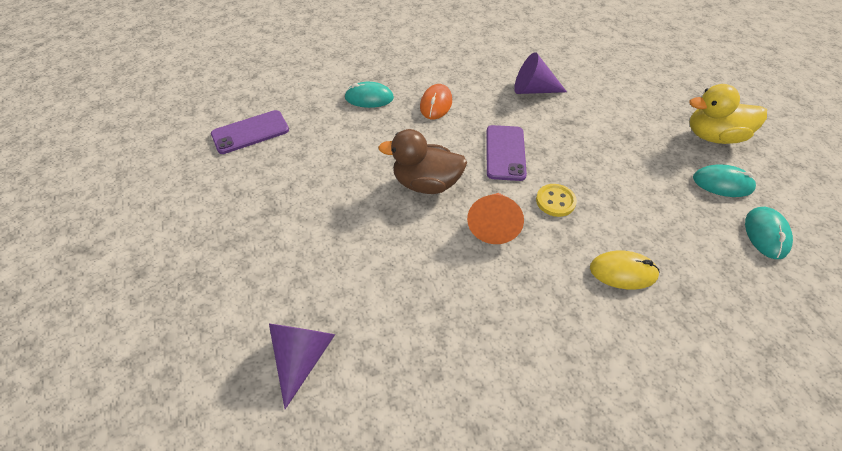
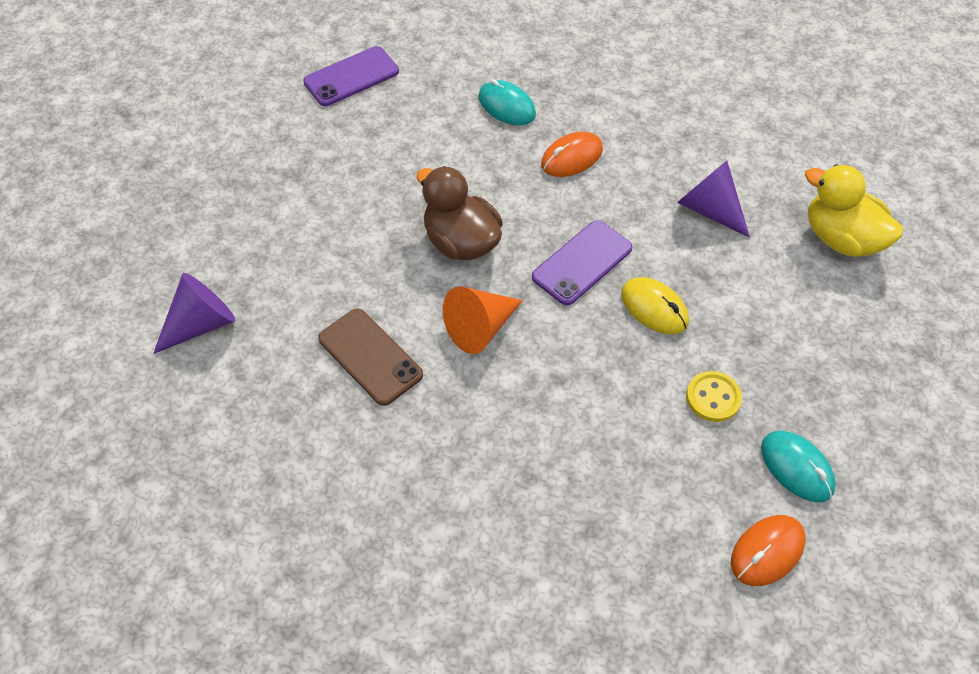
camera: 40 degrees right, 5 degrees up
purple phone [211,110,289,154] -> purple phone turned 45 degrees counterclockwise [303,46,399,106]
yellow button [536,184,577,217] -> yellow button moved to [686,371,742,422]
yellow mouse [590,250,660,289] -> yellow mouse moved to [621,277,689,334]
yellow duck [690,84,767,144] -> yellow duck moved to [805,164,903,257]
turquoise mouse [745,207,793,259] -> orange mouse [731,515,806,586]
none -> brown phone [318,308,423,406]

